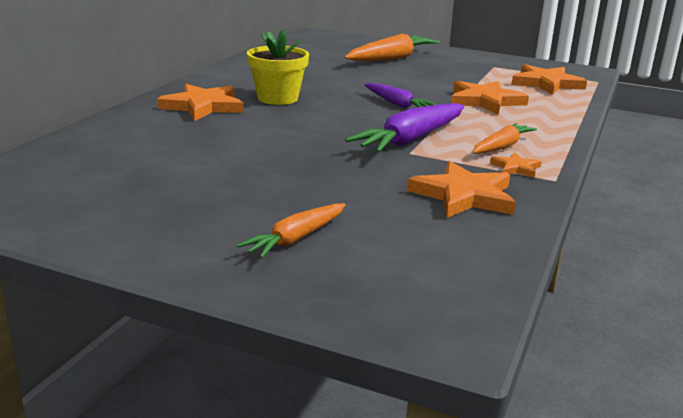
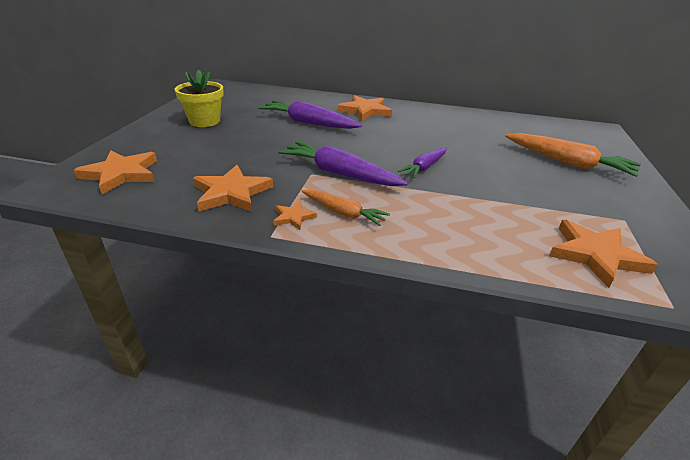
camera: 80 degrees right, 10 degrees up
orange carrot [237,203,346,258] -> none
yellow flower pot [246,29,309,105] -> yellow flower pot moved to [175,69,224,127]
orange star [451,81,529,115] -> orange star moved to [74,150,157,194]
none -> purple carrot [259,100,362,129]

